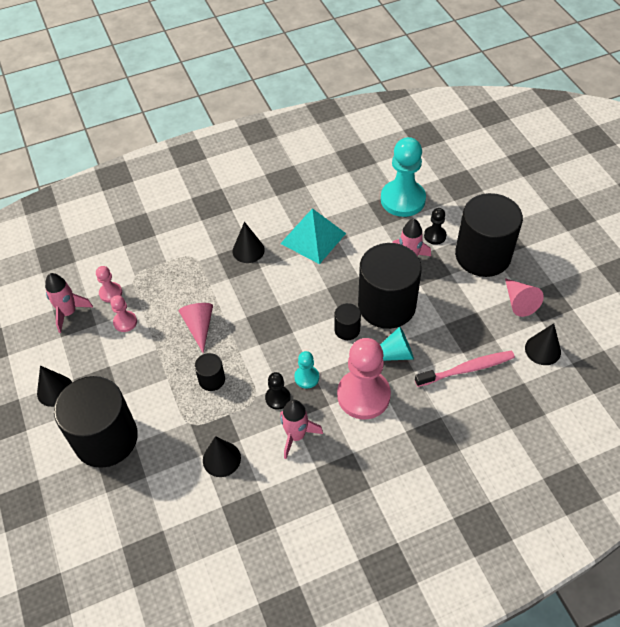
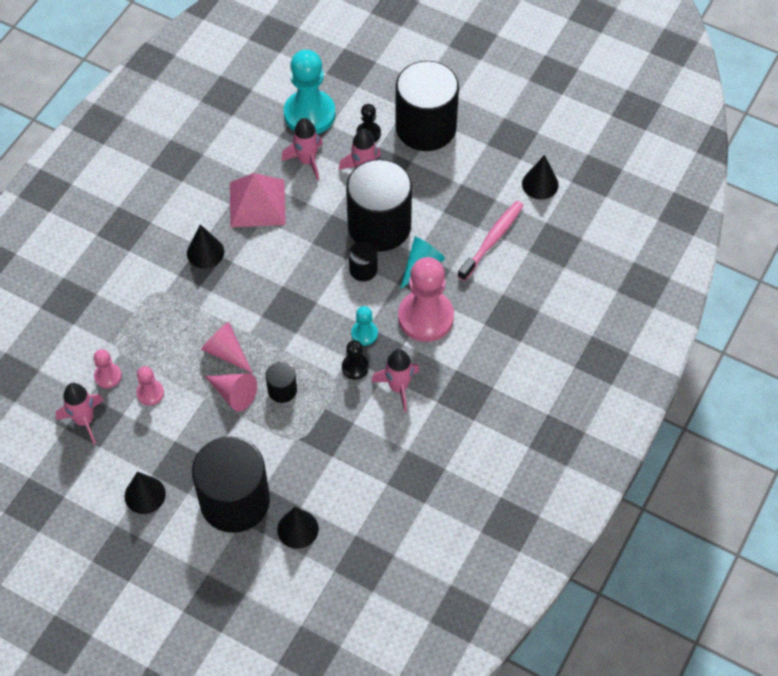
camera: 40 degrees left, 5 degrees up
black cone [203,436,241,477] -> black cone moved to [277,507,319,549]
turquoise pyramid [280,208,346,264] -> pink pyramid [230,173,286,227]
pink cone [505,278,544,317] -> pink cone moved to [205,373,257,411]
none -> pink rocket [281,118,323,181]

